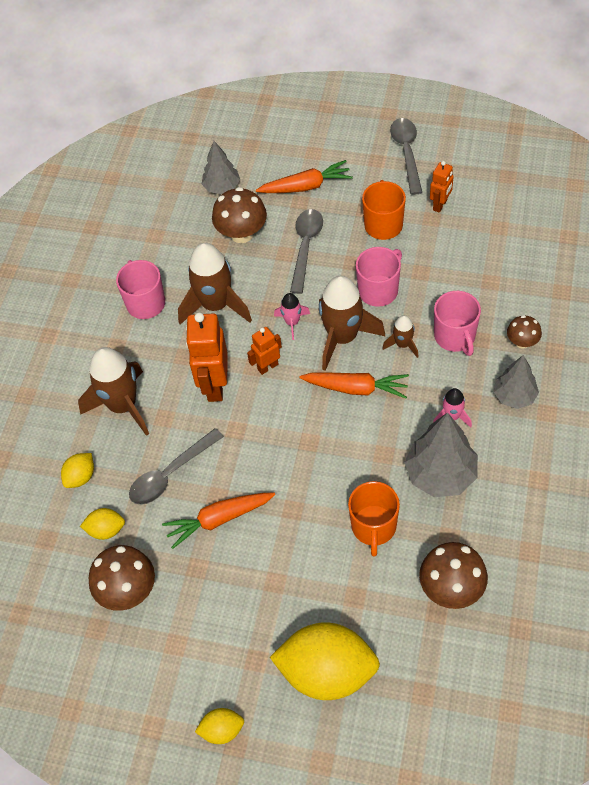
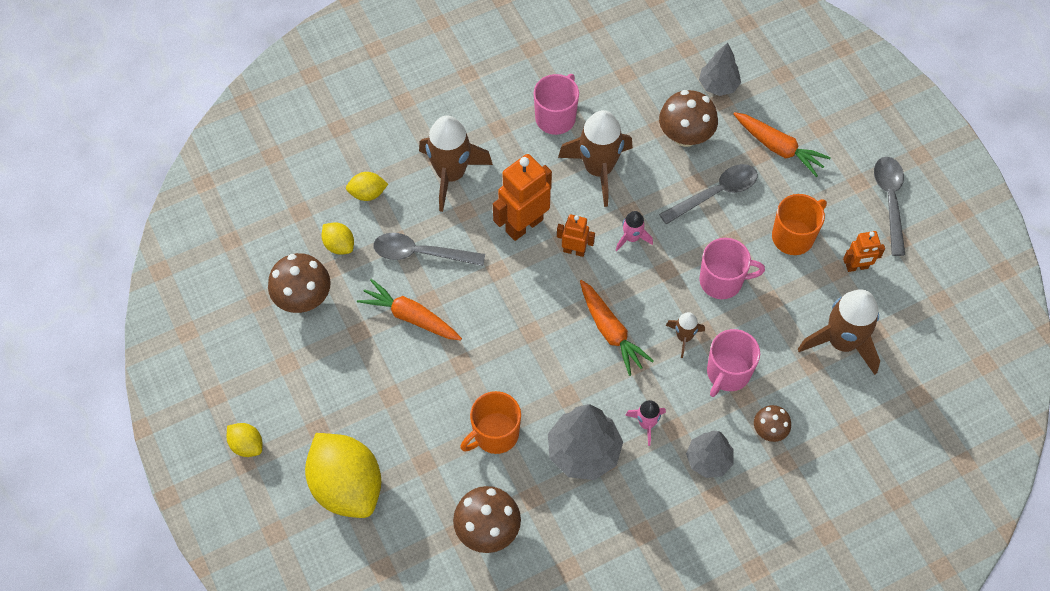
camera: 45 degrees right, 5 degrees up
brown rocket [319,276,386,371] -> brown rocket moved to [798,289,880,375]
grey spoon [390,118,422,195] -> grey spoon turned 45 degrees counterclockwise [874,157,905,256]

